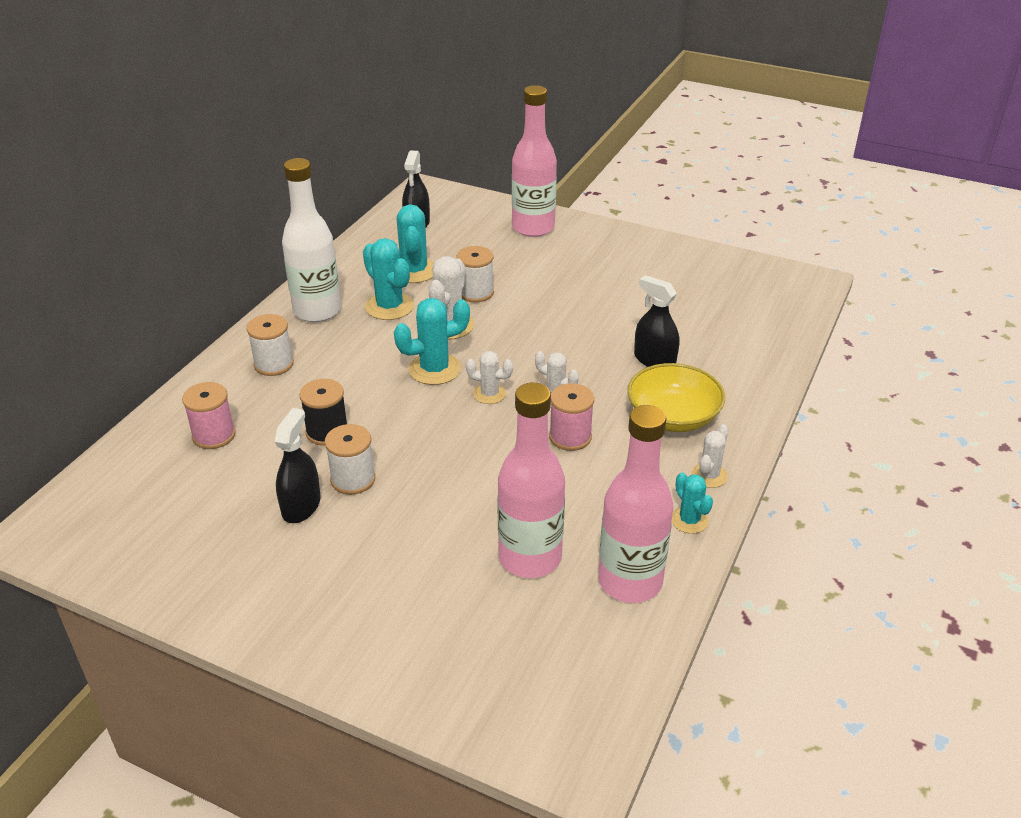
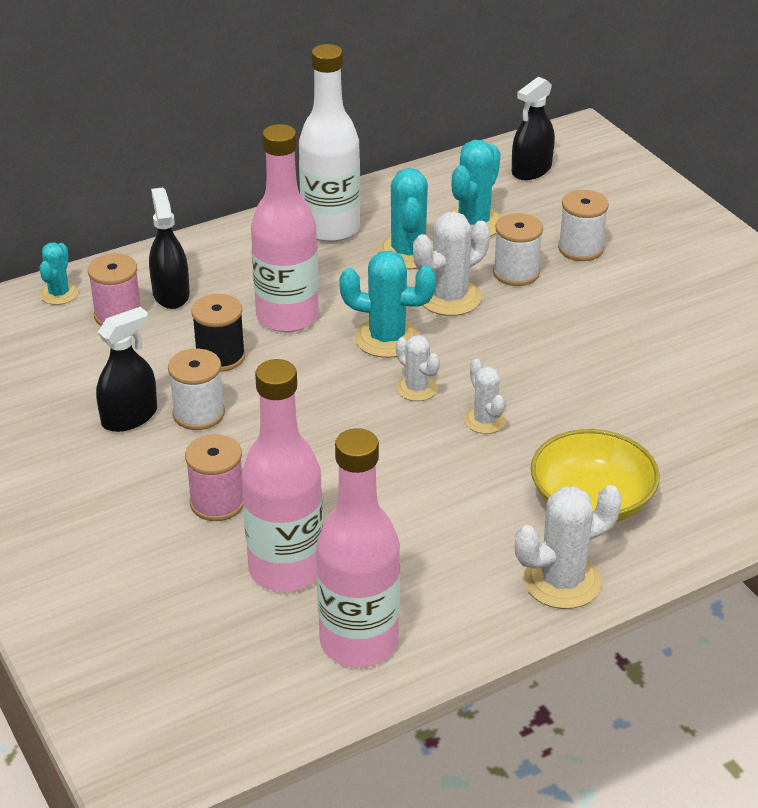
camera: 35 degrees right, 0 degrees up
white spool [247,314,294,376] -> white spool moved to [558,190,609,261]
pink bottle [512,85,557,237] -> pink bottle moved to [251,124,319,332]
pink spool [549,383,594,451] -> pink spool moved to [185,434,243,521]
black spray bottle [634,275,680,367] -> black spray bottle moved to [149,187,190,309]
turquoise cactus [672,473,713,534] -> turquoise cactus moved to [40,242,78,305]
white cactus [691,424,728,488] -> white cactus [515,485,622,609], size x1.65

